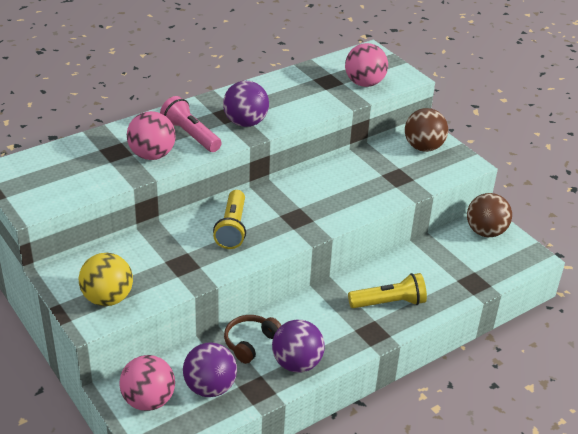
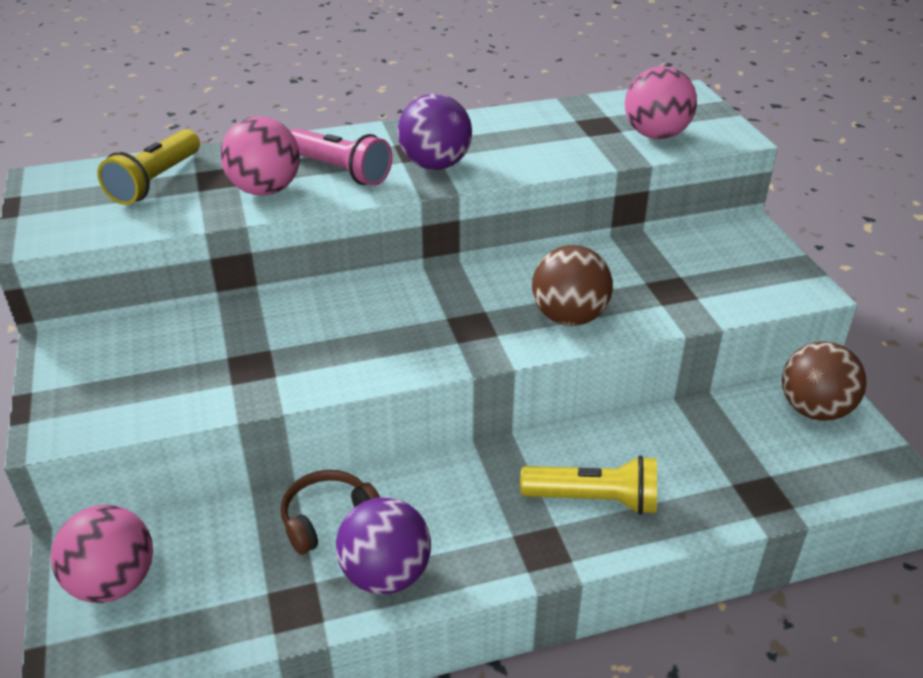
camera: 20 degrees right, 0 degrees up
yellow ball [79,253,133,306] -> none
pink flashlight [160,96,221,152] -> pink flashlight turned 150 degrees clockwise [290,128,392,186]
purple ball [183,342,237,397] -> none
yellow flashlight [213,190,246,249] -> yellow flashlight moved to [97,129,200,205]
brown ball [405,108,448,152] -> brown ball moved to [532,245,613,326]

